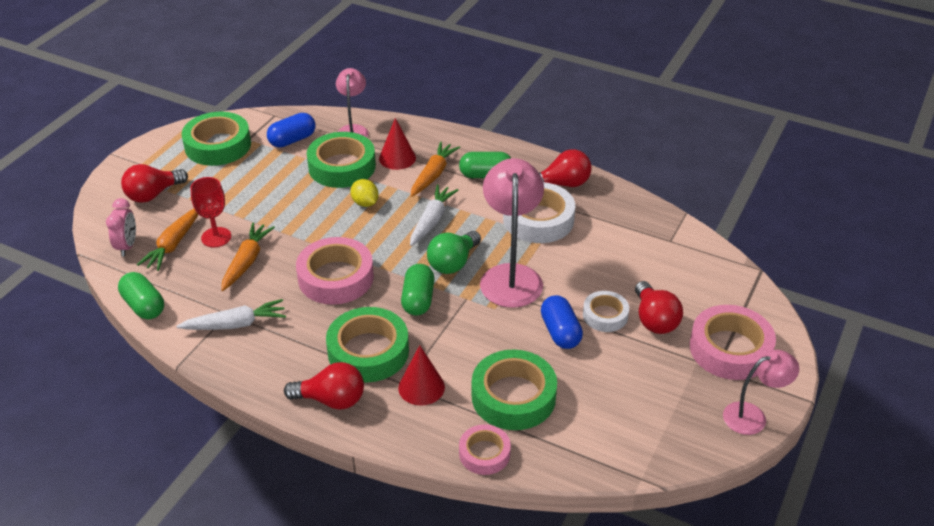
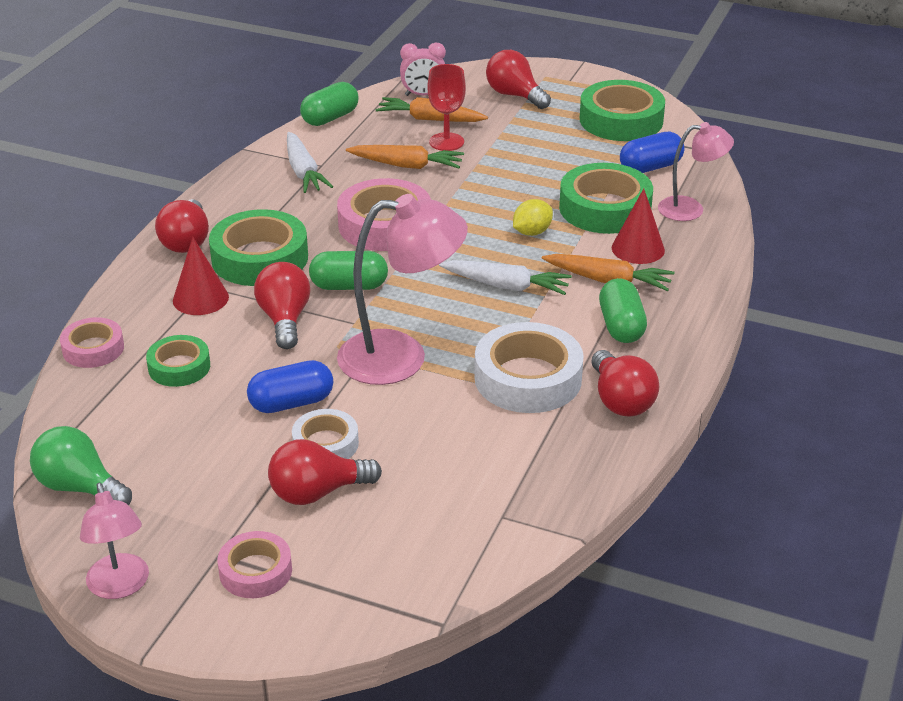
camera: 85 degrees right, 5 degrees down
blue capsule [267,113,316,147] -> blue capsule turned 75 degrees counterclockwise [620,132,685,173]
green light bulb [427,231,481,274] -> green light bulb moved to [30,426,132,505]
green tape [472,350,557,430] -> green tape [146,335,210,387], size x0.58
pink tape [690,305,776,380] -> pink tape [217,531,292,598], size x0.58
none -> red light bulb [254,262,311,349]

